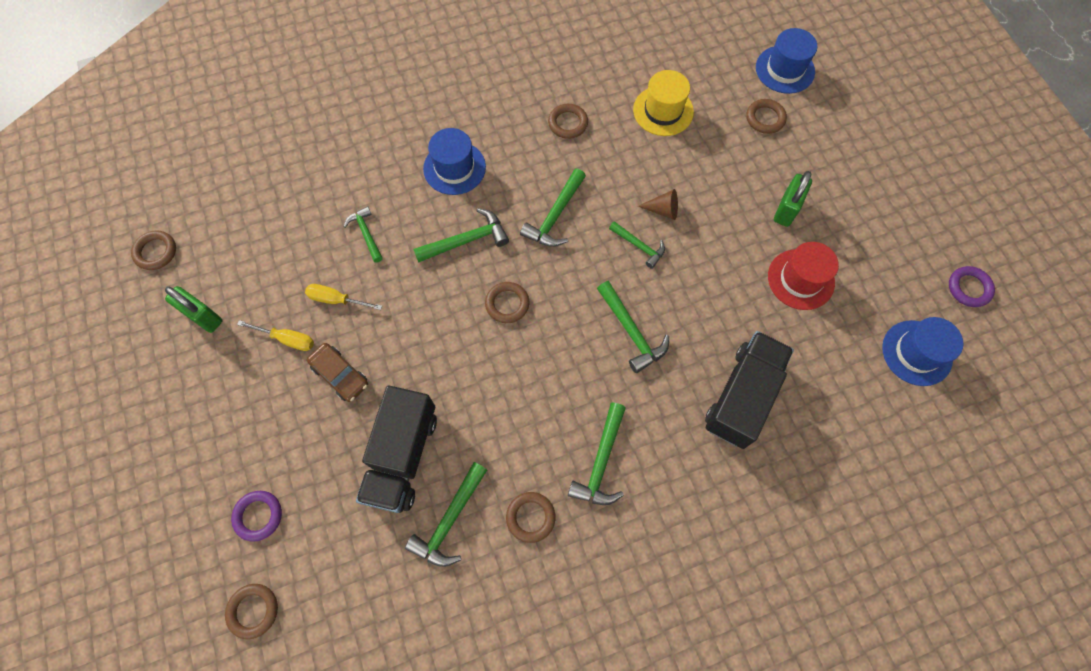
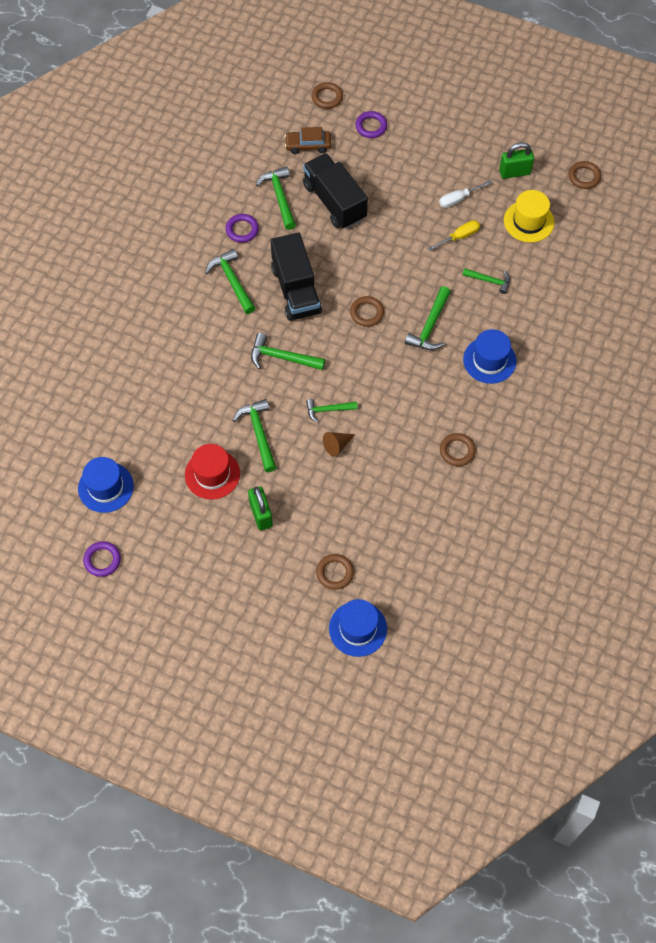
camera: 135 degrees right, 5 degrees down
yellow screwdriver [237,320,314,351] -> white screwdriver [439,180,492,208]
brown car [307,343,368,402] -> brown car moved to [285,127,331,154]
brown ring [506,492,556,543] -> purple ring [226,214,259,243]
green hammer [520,169,586,247] -> green hammer moved to [233,399,276,472]
yellow hat [633,70,694,136] -> yellow hat moved to [504,190,554,242]
black truck [705,331,794,449] -> black truck moved to [271,232,322,321]

